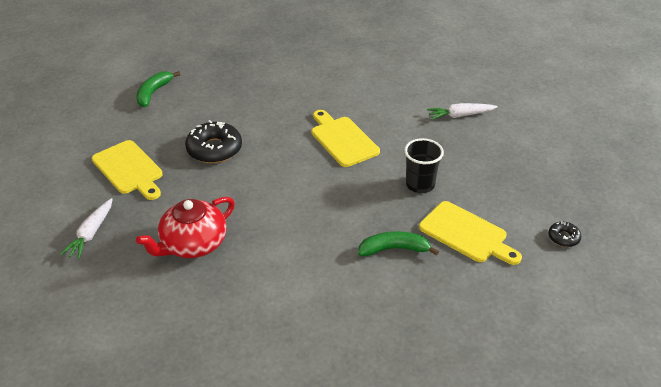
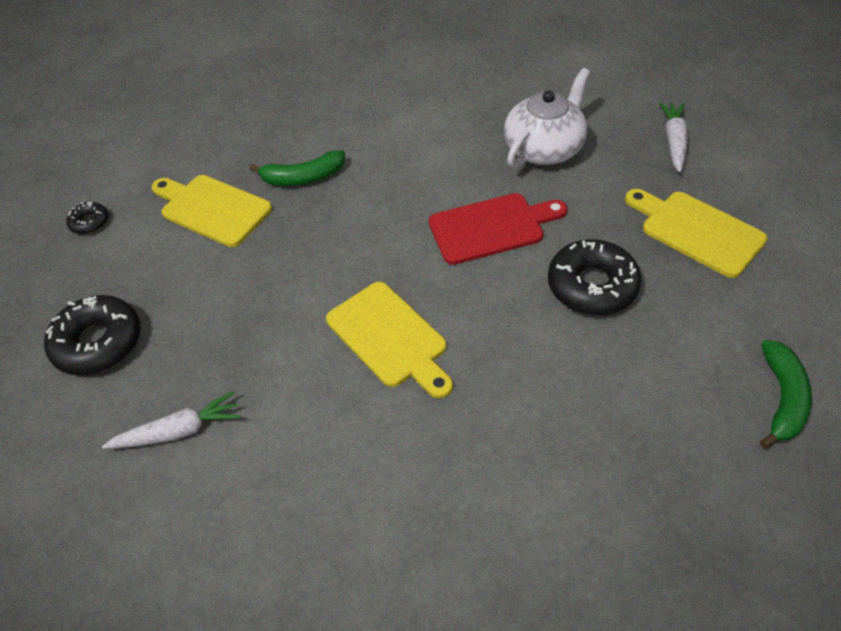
camera: 175 degrees right, 10 degrees up
red teapot [136,197,235,258] -> white teapot [504,68,590,168]
black cup [404,138,444,193] -> none
none -> black donut [44,295,141,376]
none -> red cutting board [429,193,568,265]

